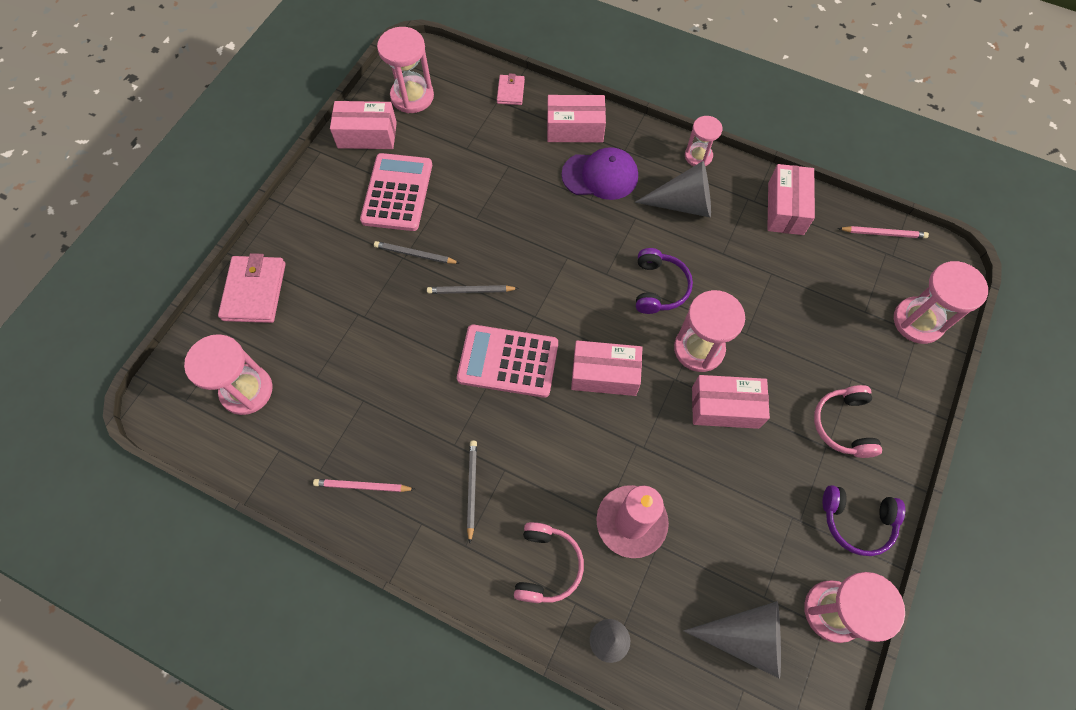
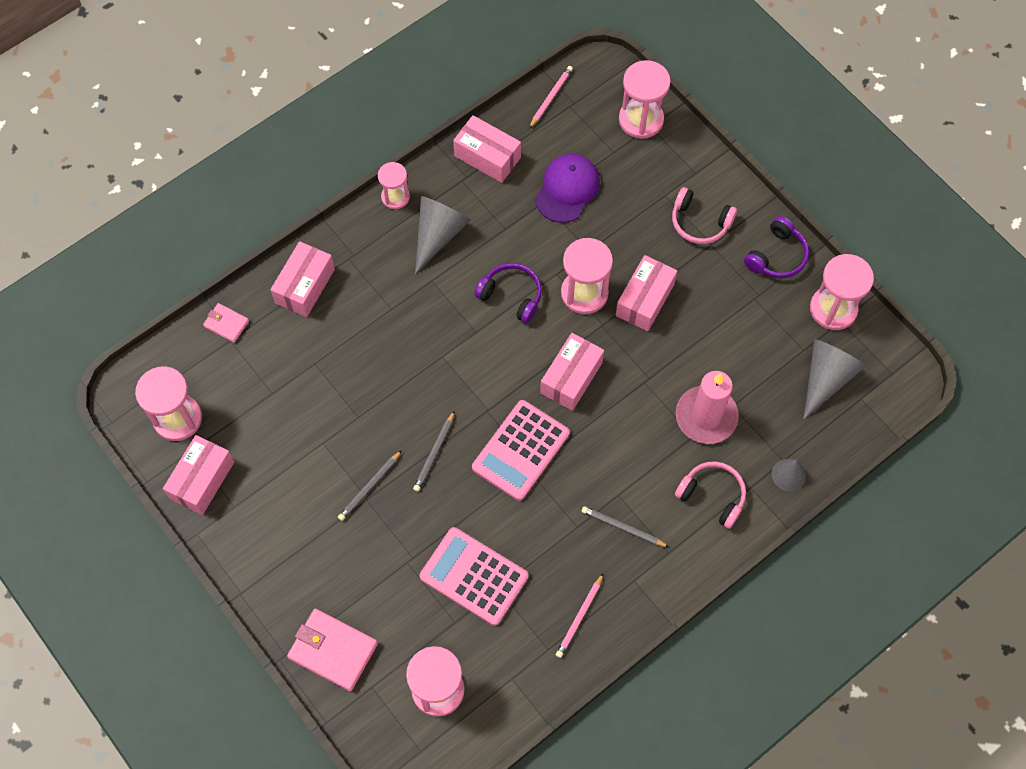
camera: 65 degrees left, 0 degrees up
pink calculator [360,153,432,231] -> pink calculator moved to [420,527,529,626]
purple cap [561,147,638,200] -> purple cap moved to [535,154,600,223]

